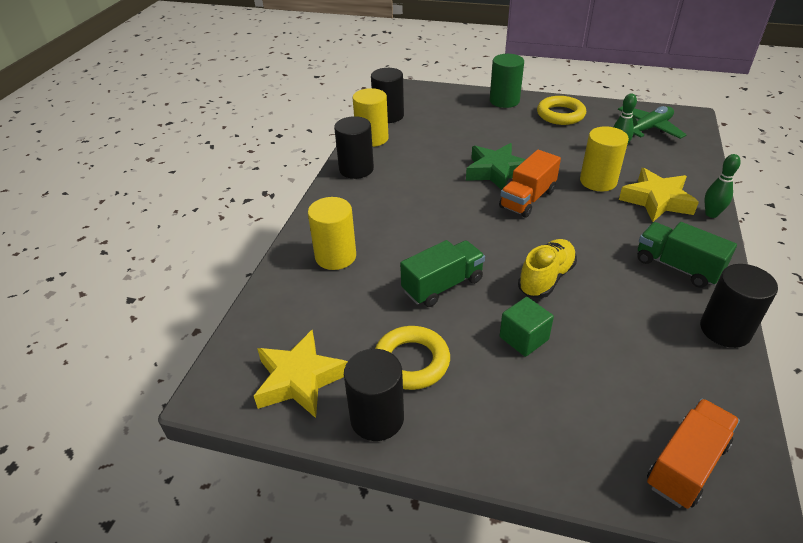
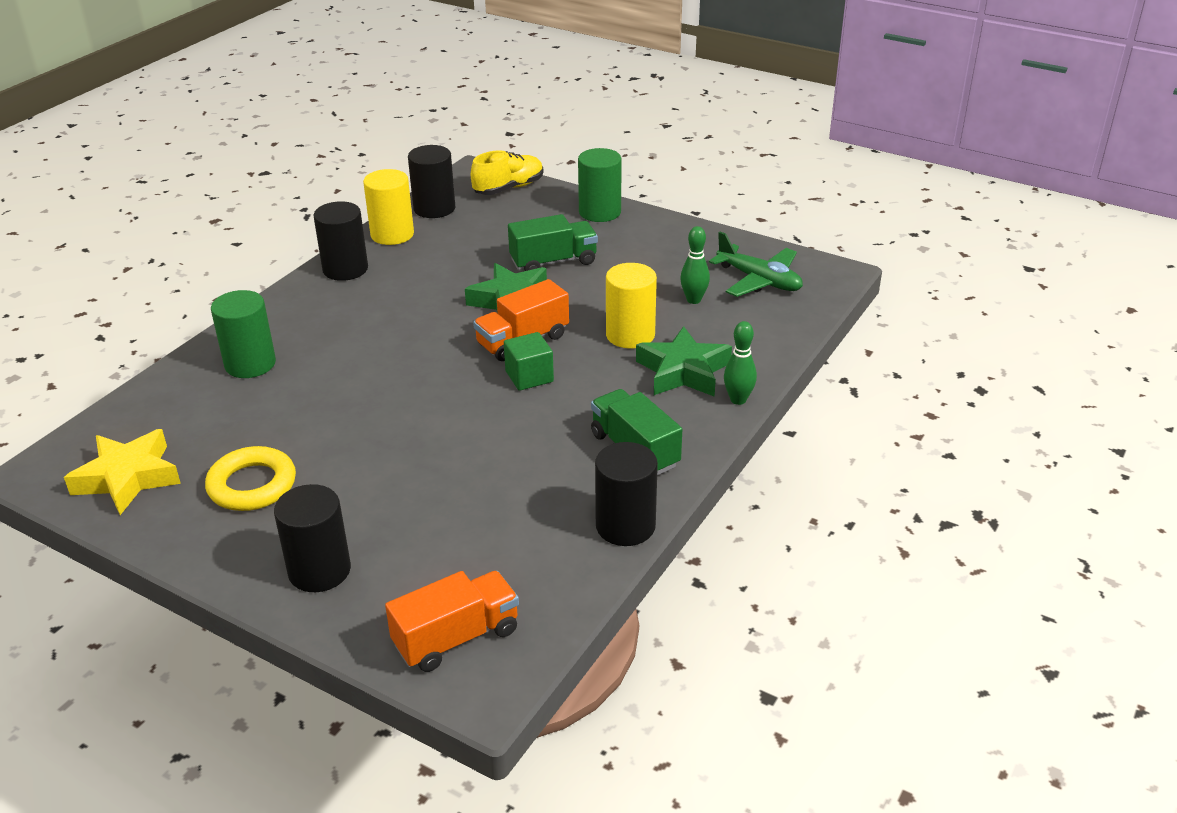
camera: 15 degrees right, 5 degrees down
yellow cylinder [308,197,356,270] -> green cylinder [211,290,276,378]
black cylinder [344,349,404,441] -> black cylinder moved to [274,484,351,592]
green truck [400,240,485,307] -> green truck moved to [508,214,598,271]
green cube [499,297,554,357] -> green cube moved to [504,332,554,391]
yellow shoe [518,239,577,298] -> yellow shoe moved to [471,150,543,195]
yellow ring [537,96,586,125] -> none
green plane [618,106,686,139] -> green plane turned 60 degrees clockwise [709,232,803,297]
yellow star [619,168,699,222] -> green star [636,326,732,397]

